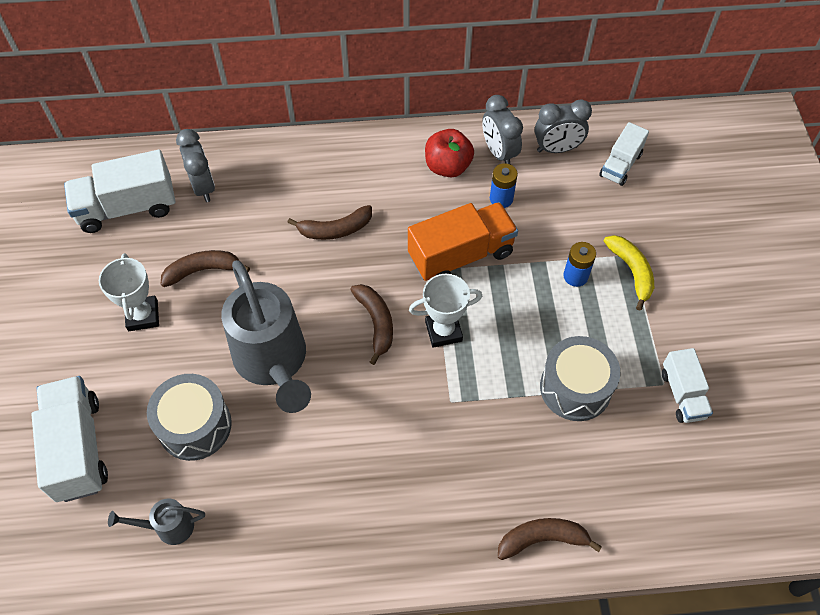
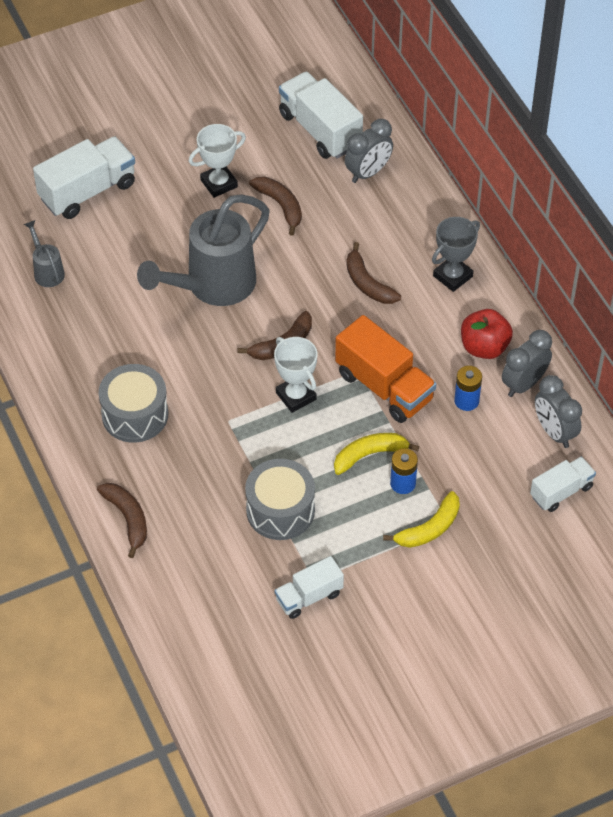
camera: 70 degrees right, 5 degrees down
grey drum [147,374,232,461] -> grey drum moved to [99,364,168,443]
white truck [599,122,649,186] -> white truck turned 135 degrees clockwise [530,456,596,512]
none -> yellow banana [334,433,419,475]
none -> grey trophy [432,217,480,292]

